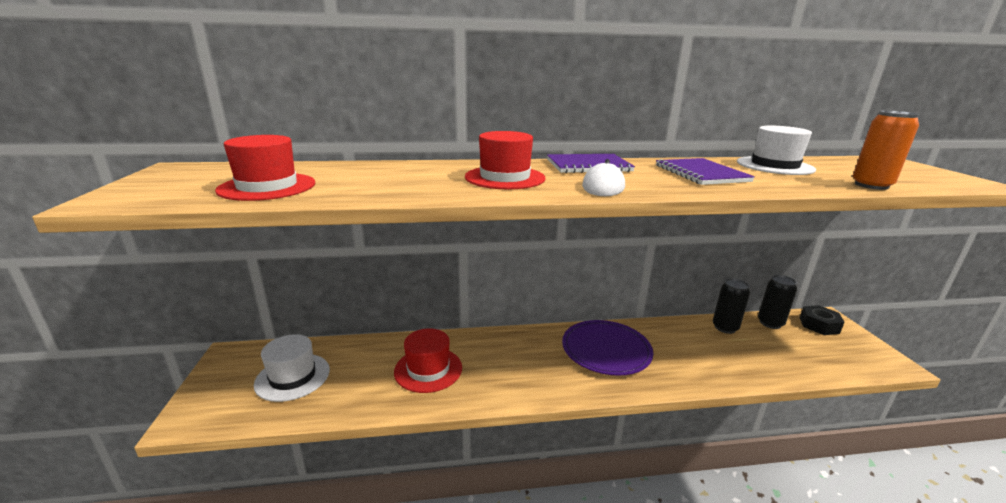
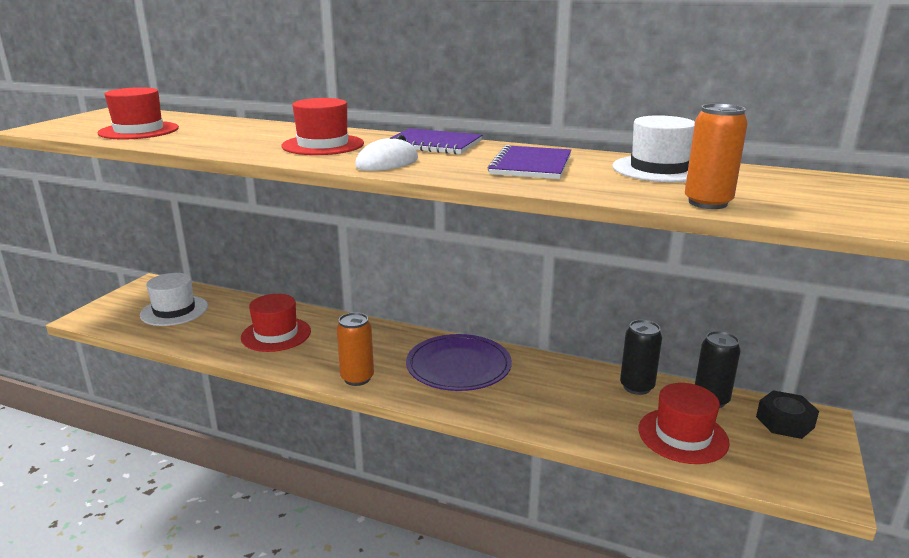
camera: 30 degrees right, 0 degrees up
none -> orange can [336,312,374,386]
none -> red hat [638,383,730,464]

